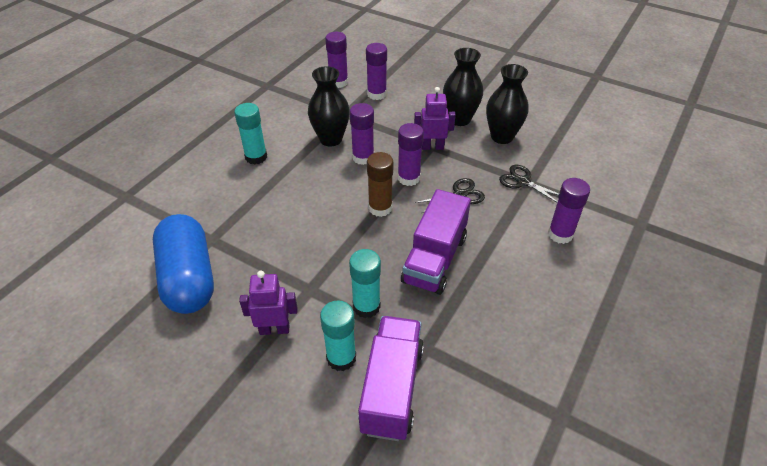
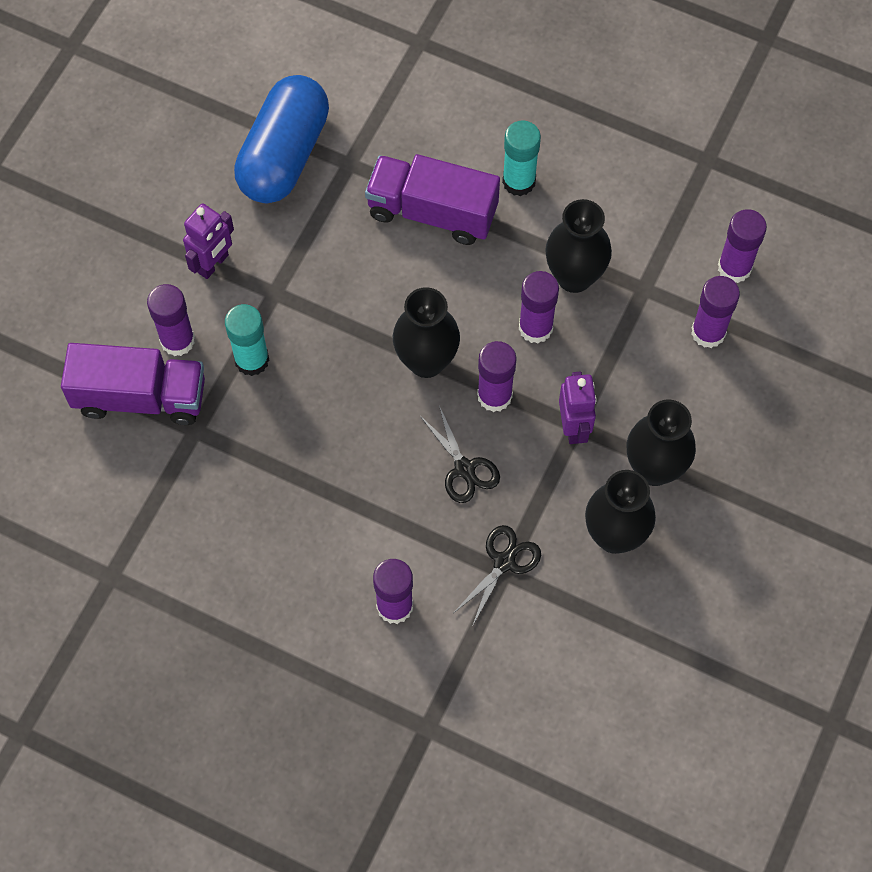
camera: 85 degrees right, 20 degrees up
blue capsule [153,214,214,314] -> blue capsule turned 45 degrees counterclockwise [234,75,329,203]
purple robot [239,271,298,335] -> purple robot turned 45 degrees clockwise [183,203,234,279]
turquoise glue stick [320,300,356,371] -> purple glue stick [147,284,195,356]
brown glue stick [367,152,393,217] -> black vase [393,287,460,378]
purple truck [401,189,471,295] -> purple truck moved to [365,154,500,245]

